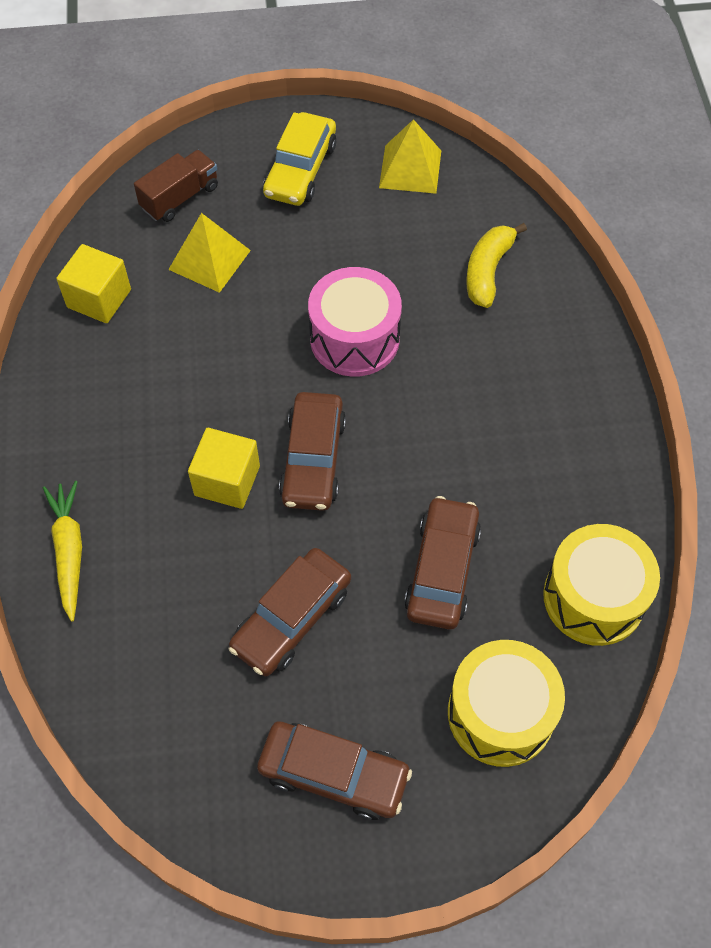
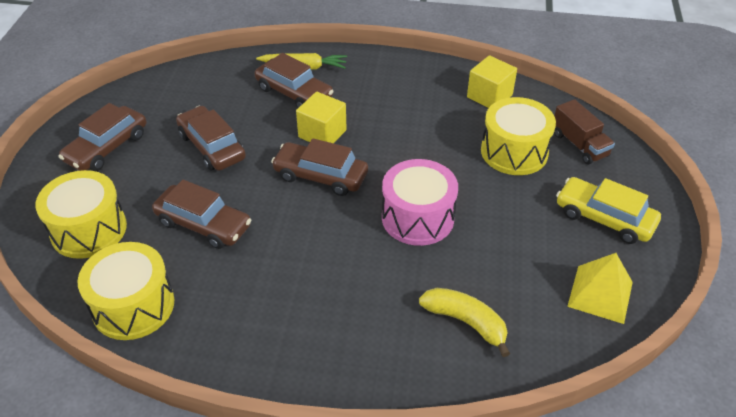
camera: 105 degrees right, 15 degrees down
yellow pyramid [168,213,251,293] -> yellow drum [481,97,556,175]
none -> brown car [254,53,334,108]

